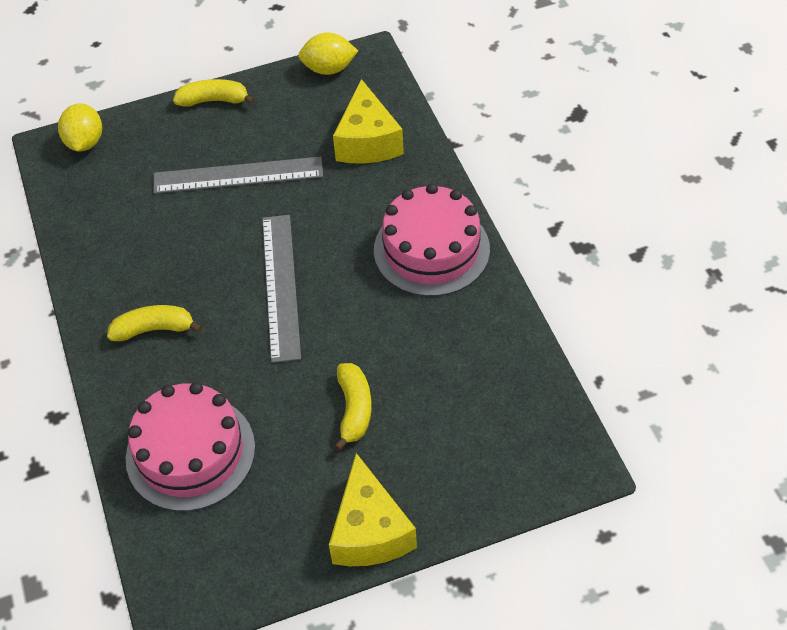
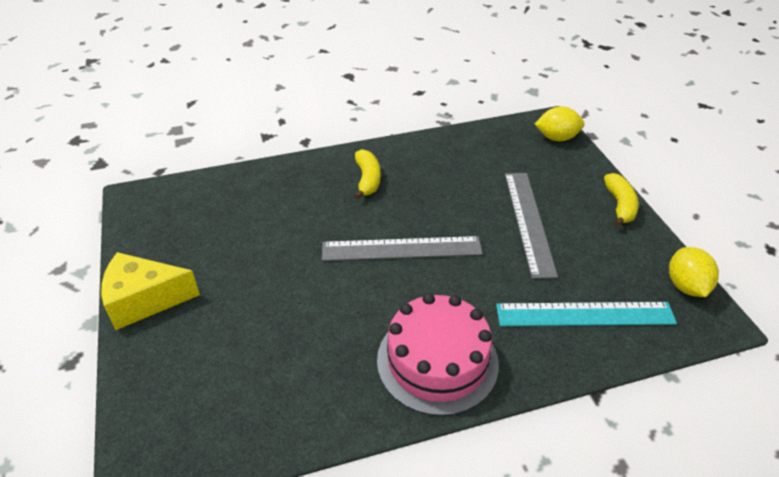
camera: 90 degrees right, 10 degrees down
pink cake [126,382,255,511] -> none
yellow cheese [333,79,404,164] -> turquoise ruler [496,302,677,326]
yellow banana [334,363,372,451] -> none

